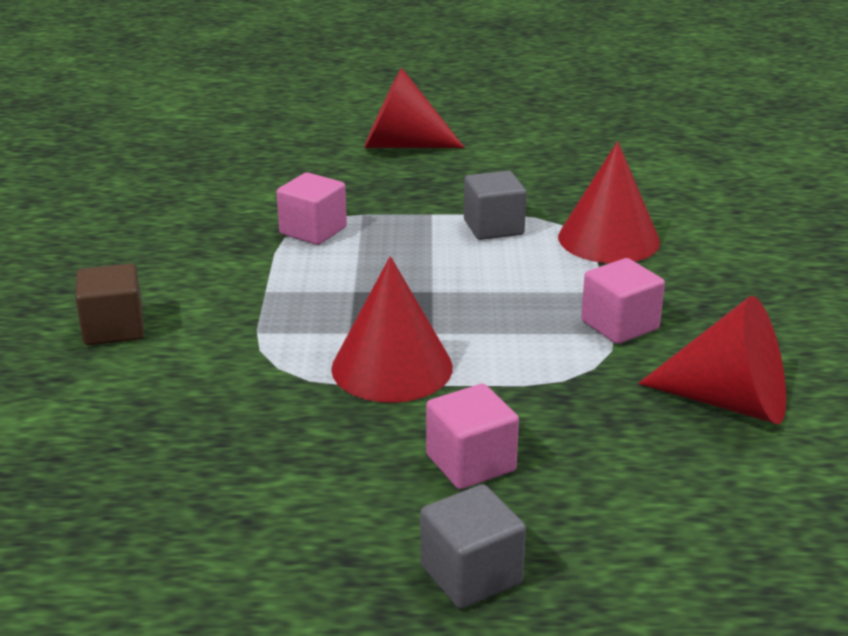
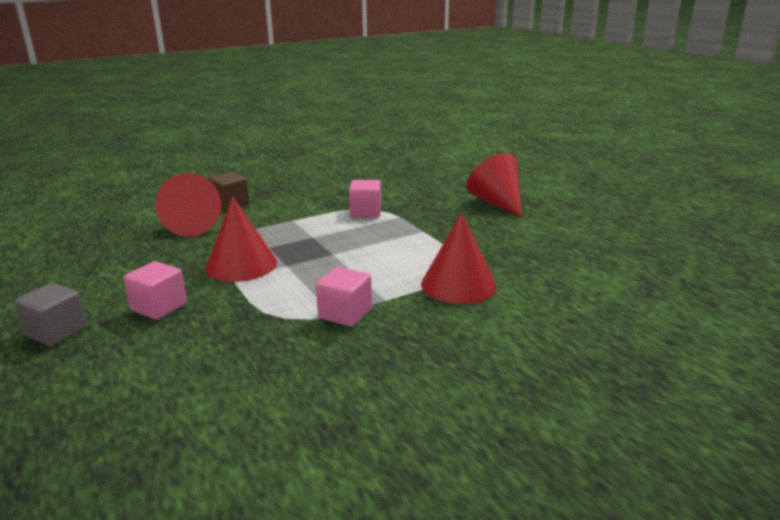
camera: 60 degrees right, 5 degrees down
grey cube [464,171,526,240] -> none
red cone [638,296,786,424] -> red cone moved to [155,173,221,237]

